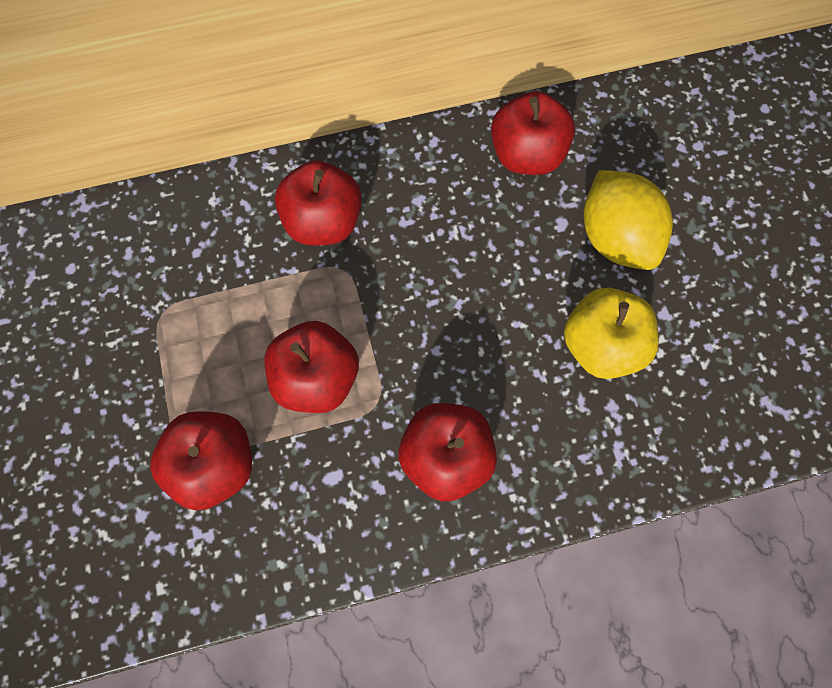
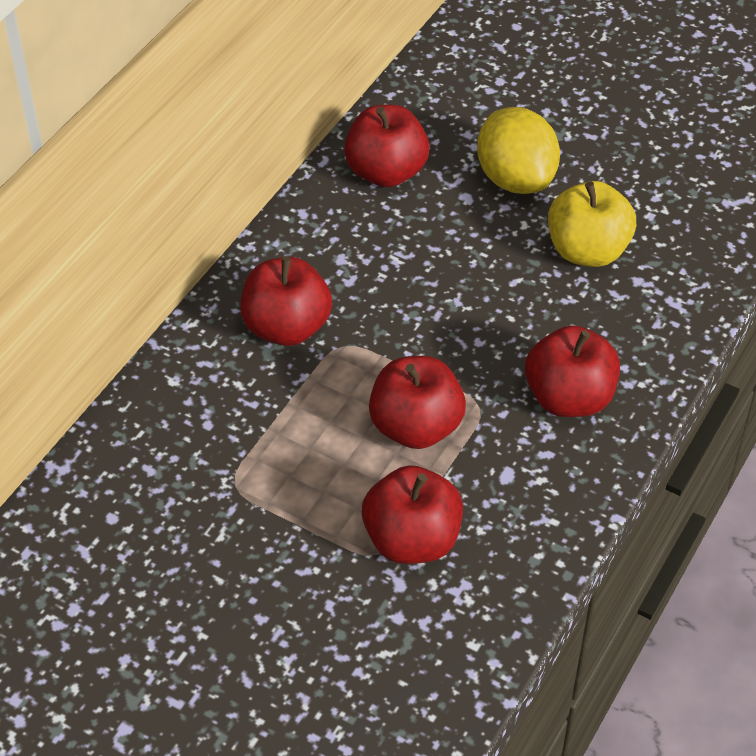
camera: 45 degrees left, 20 degrees down
yellow lemon [584,170,673,270] -> yellow lemon turned 45 degrees clockwise [477,107,560,194]

